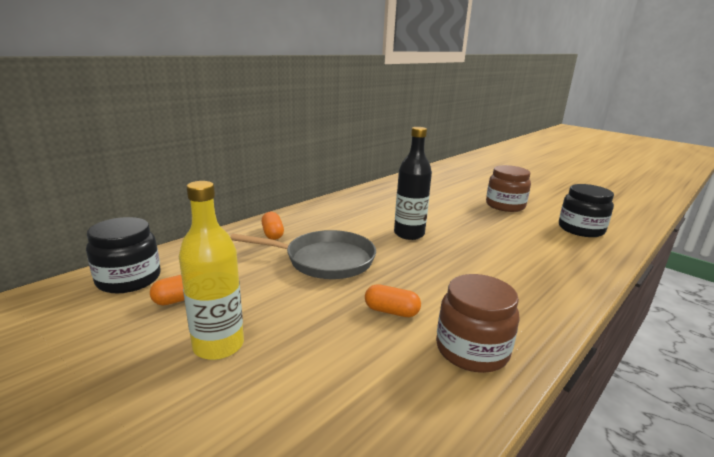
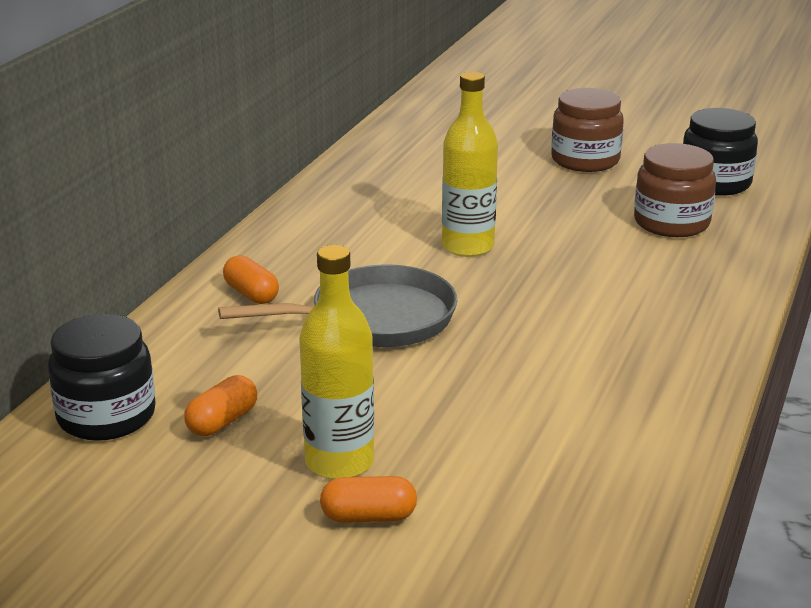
camera: 20 degrees left, 5 degrees up
orange capsule [365,284,421,317] -> orange capsule moved to [320,476,417,523]
black bottle [394,127,432,240] -> yellow bottle [442,71,498,257]
brown jar [436,274,520,373] -> brown jar moved to [634,143,716,237]

